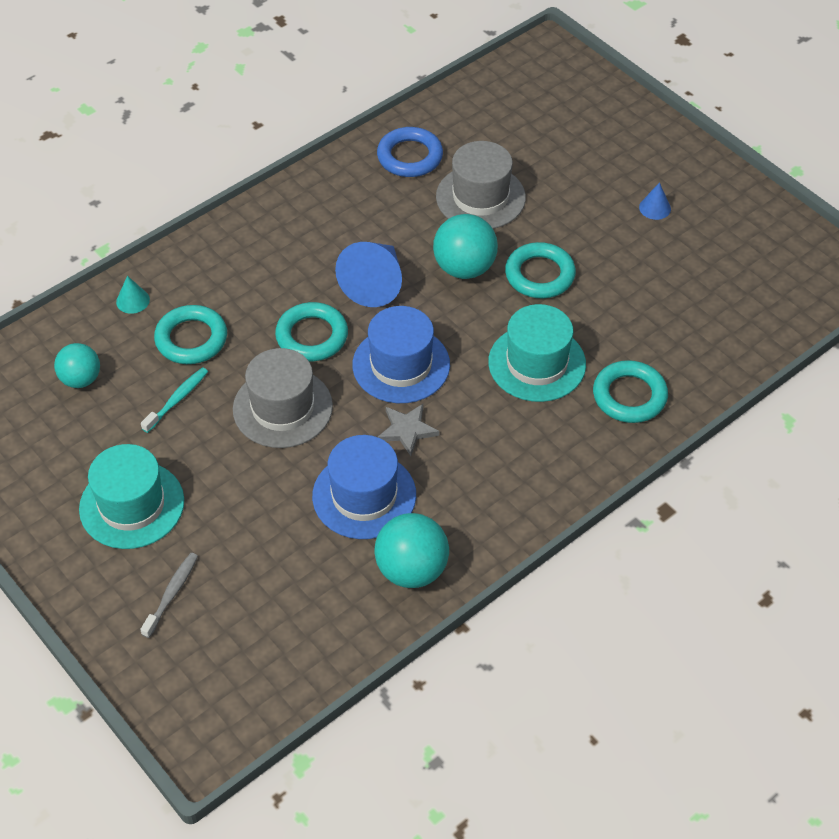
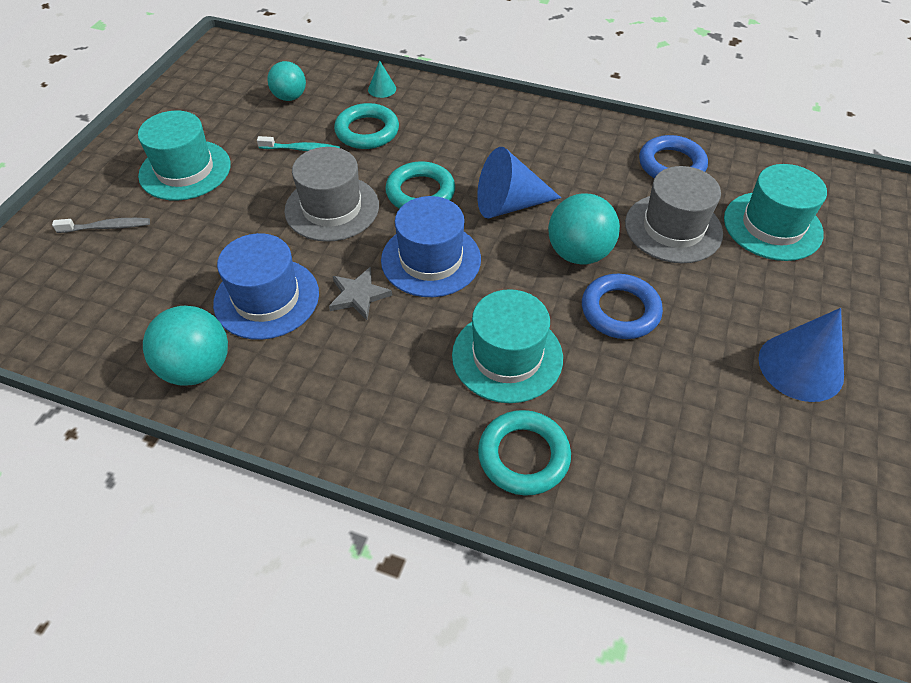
camera: 60 degrees right, 0 degrees up
turquoise ring [505,242,576,298] -> blue ring [582,274,663,339]
blue cone [639,182,671,220] -> blue cone [758,308,844,402], size x2.09
none -> turquoise hat [724,164,827,261]

